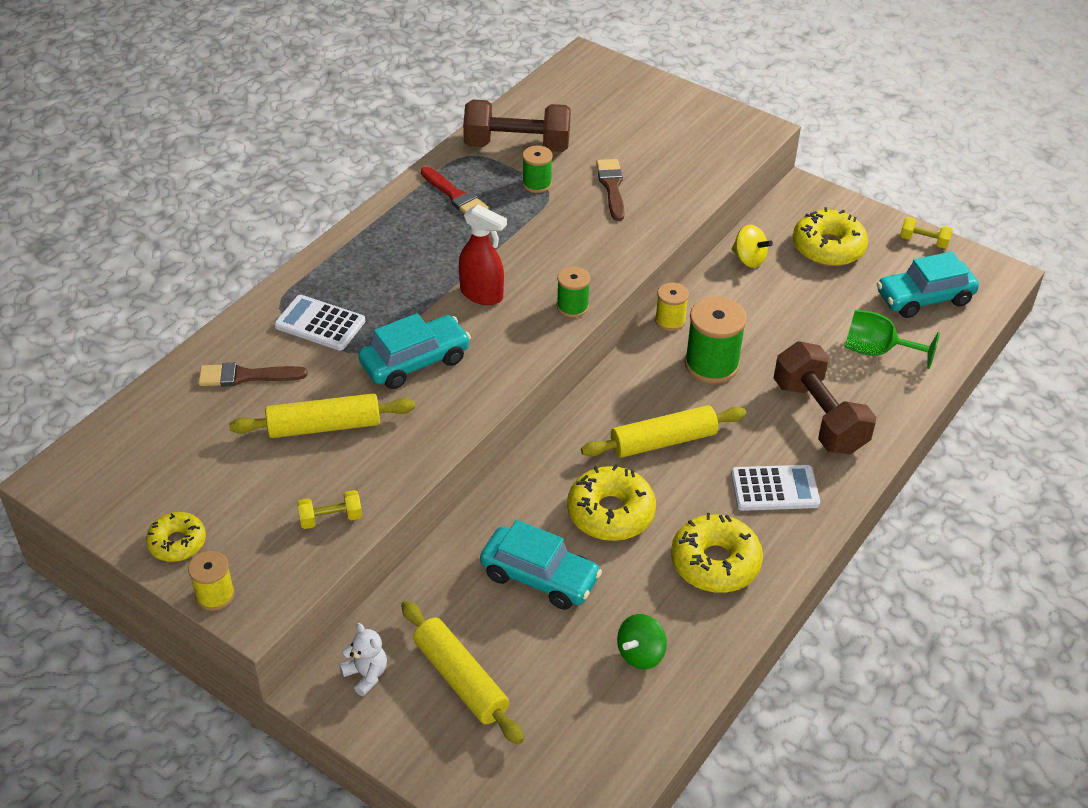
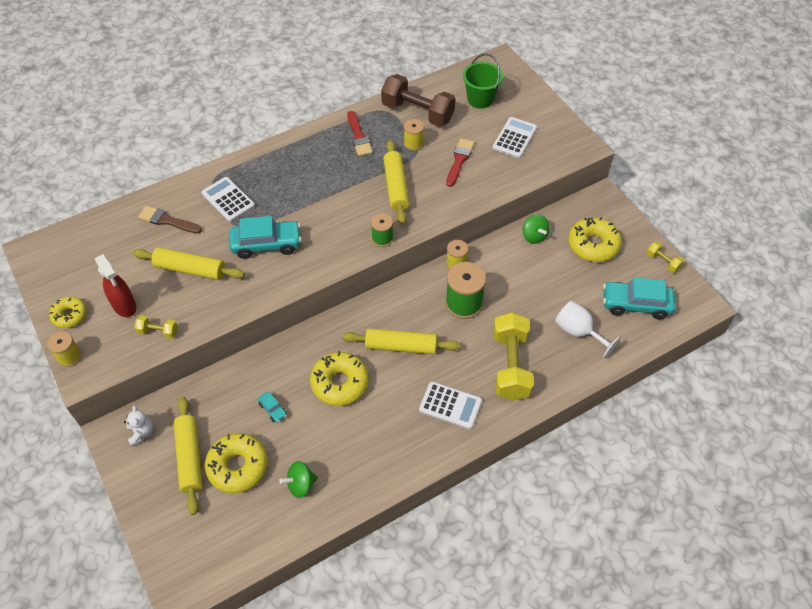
camera: 25 degrees right, 10 degrees up
red spray bottle [459,204,507,305] -> red spray bottle moved to [95,254,136,317]
turquoise car [480,520,602,610] -> turquoise car [258,392,287,423], size x0.45
green spool [522,146,553,193] -> yellow spool [404,119,424,151]
brown brush [596,159,625,221] -> red brush [446,138,474,187]
yellow donut [671,513,763,593] -> yellow donut moved to [204,433,268,493]
yellow spinning top [731,225,773,268] -> green spinning top [523,214,550,244]
brown dumbbell [773,341,876,454] -> yellow dumbbell [493,312,534,401]
green goblet [845,310,940,369] -> white goblet [555,301,621,359]
none -> yellow rolling pin [383,140,409,225]
none -> green bucket [463,53,503,109]
none -> white calculator [493,117,537,158]

